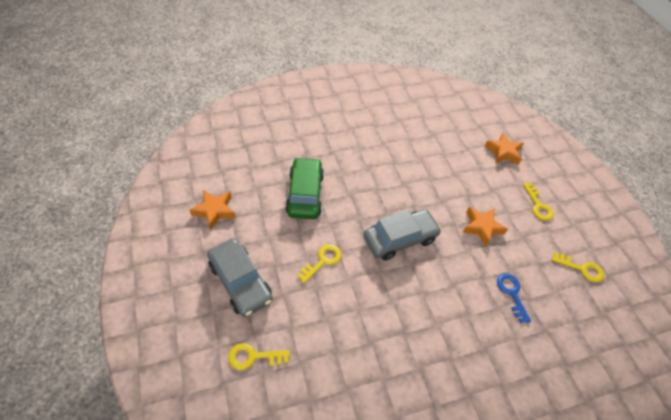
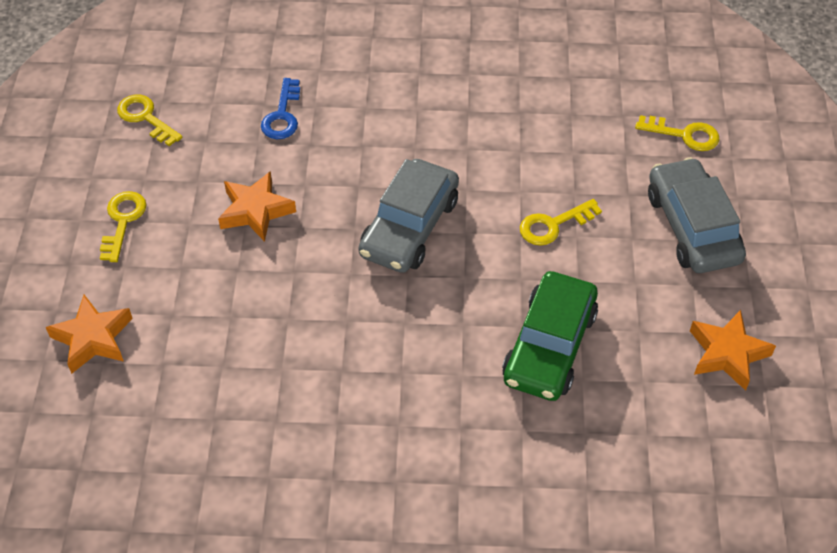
camera: 155 degrees left, 0 degrees up
grey car [363,209,442,261] -> grey car turned 60 degrees counterclockwise [359,159,459,273]

